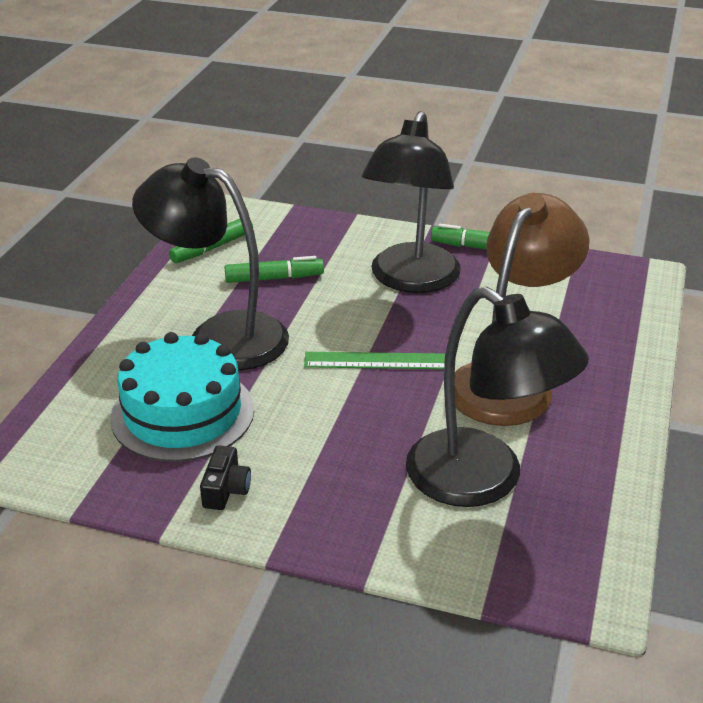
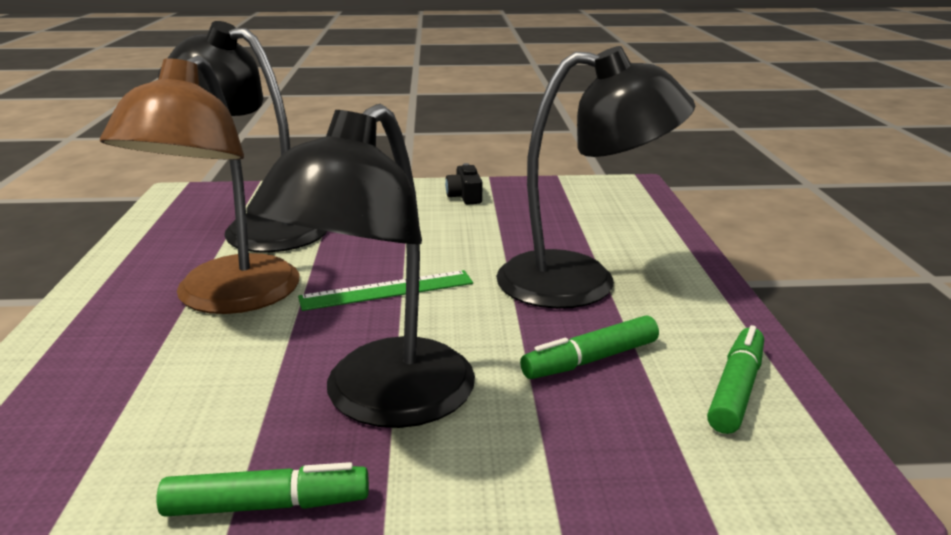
camera: 160 degrees right, 10 degrees down
turquoise cake [110,332,254,462] -> none
black lamp [362,111,461,293] -> black lamp turned 150 degrees counterclockwise [246,104,475,428]

